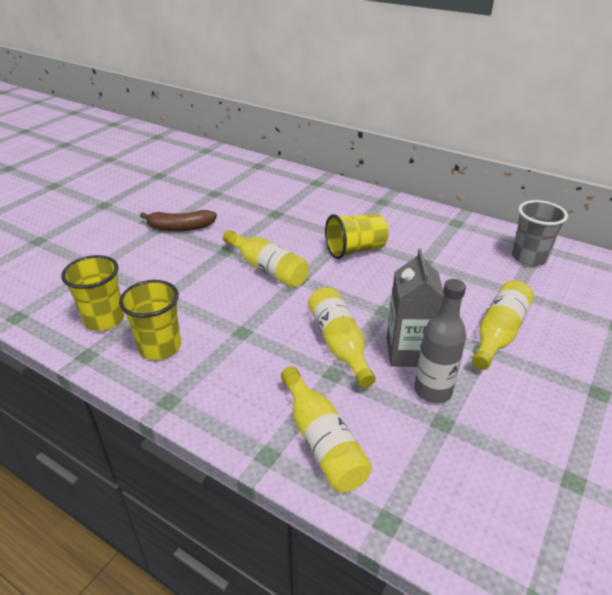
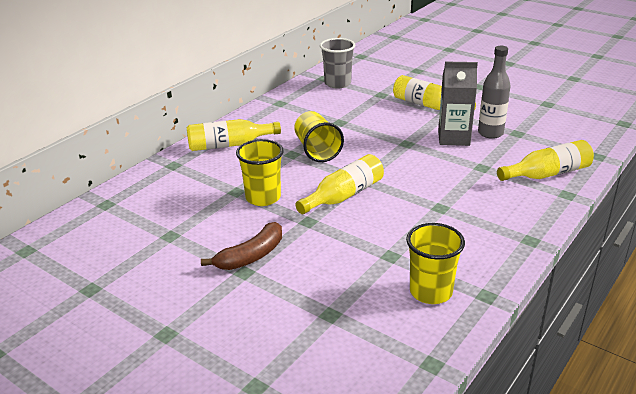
camera: 85 degrees left, 5 degrees down
yellow cup [119,280,181,360] -> yellow cup moved to [236,139,284,206]
brown banana [140,210,217,231] -> brown banana turned 45 degrees clockwise [201,222,282,270]
yellow bottle [308,287,376,388] -> yellow bottle moved to [187,119,281,151]

